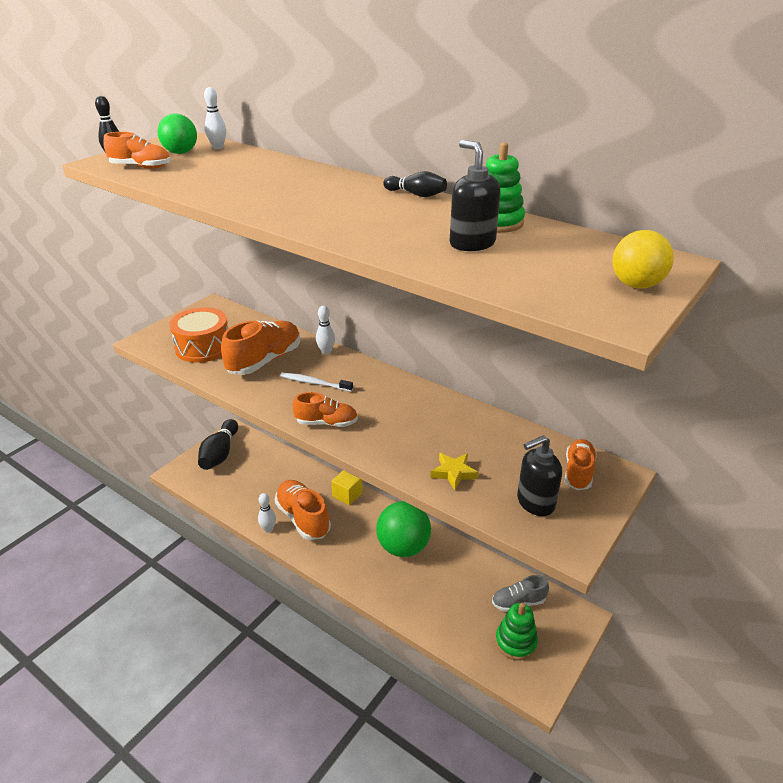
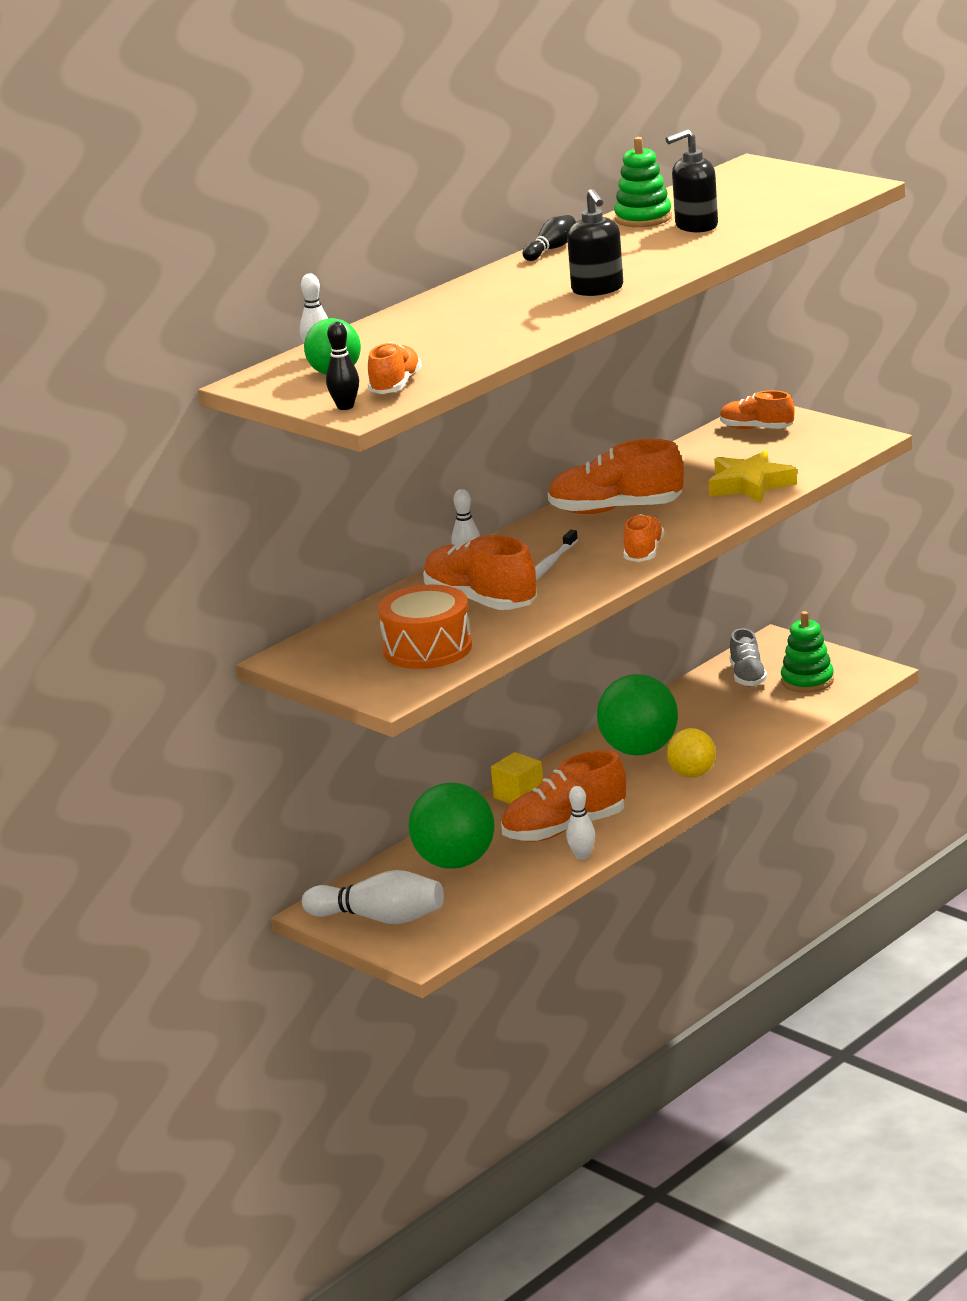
camera: 80 degrees left, 10 degrees down
black bowling pin [198,419,238,470] -> white bowling pin [302,870,444,924]
yellow star [430,453,479,490] -> yellow star [709,450,797,503], size x1.62
black soap dispenser [517,435,562,516] -> black soap dispenser moved to [567,189,623,296]
yellow ball [612,230,674,288] -> yellow ball moved to [667,728,716,778]
none -> green ball [408,783,495,869]
none -> orange shoe [548,439,684,514]

